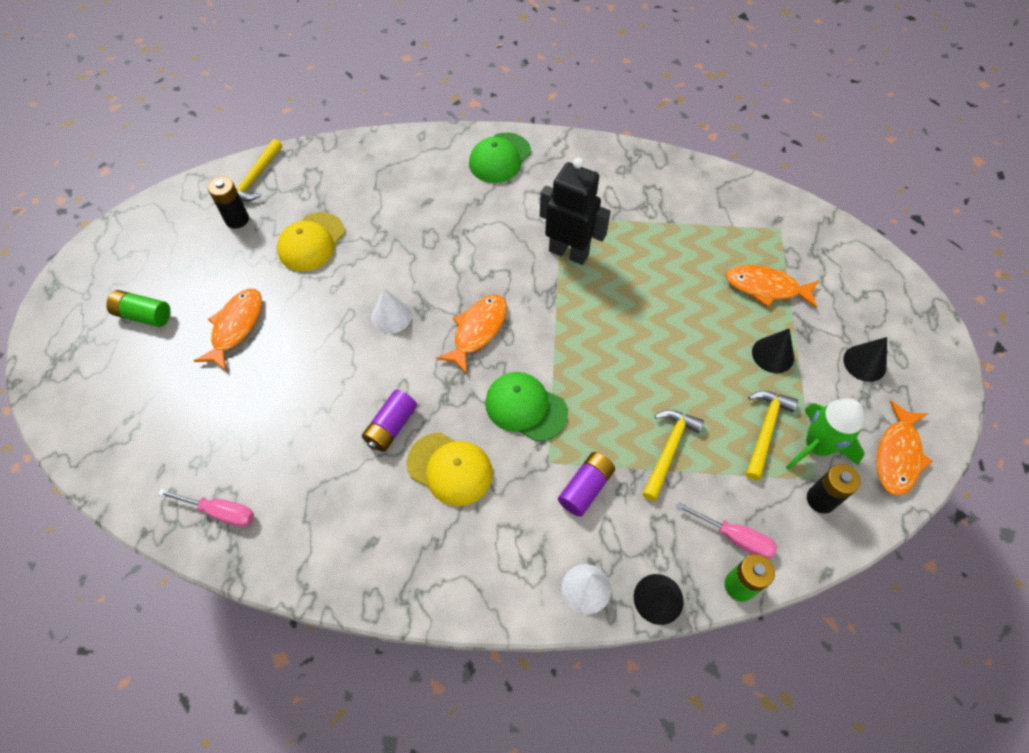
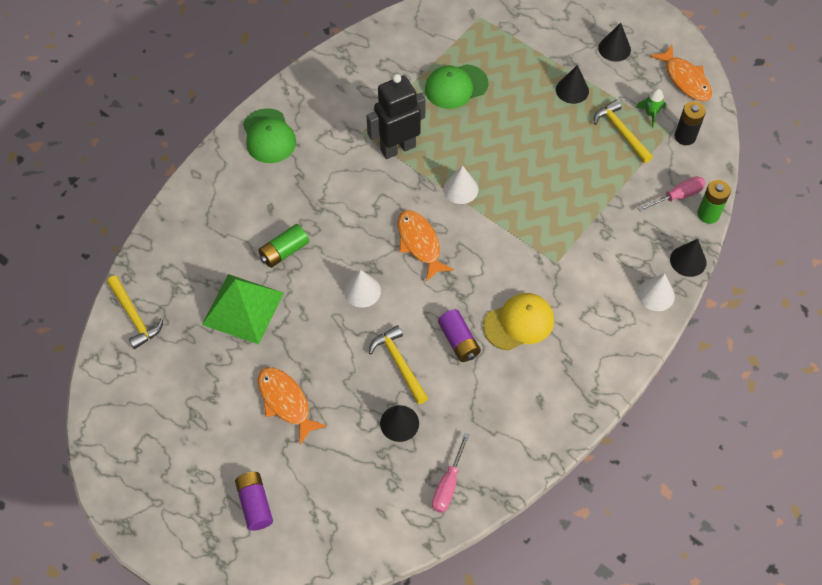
camera: 55 degrees left, 0 degrees up
green battery [106,290,171,327] -> green battery moved to [258,224,309,268]
pink screwdriver [158,489,254,527] -> pink screwdriver turned 150 degrees clockwise [432,433,470,513]
black battery [208,177,249,229] -> none
yellow cap [277,212,345,271] -> green pyramid [202,274,284,344]
green cap [485,372,568,442] -> green cap moved to [425,64,488,109]
purple battery [558,452,615,517] -> purple battery moved to [235,472,273,531]
yellow hammer [642,410,704,501] -> yellow hammer moved to [369,325,428,404]
orange fish [726,265,819,309] -> none
green rocket [786,398,865,470] -> green rocket [636,89,666,128], size x0.54
none -> black cone [380,405,419,442]
none -> white cone [443,166,478,204]

